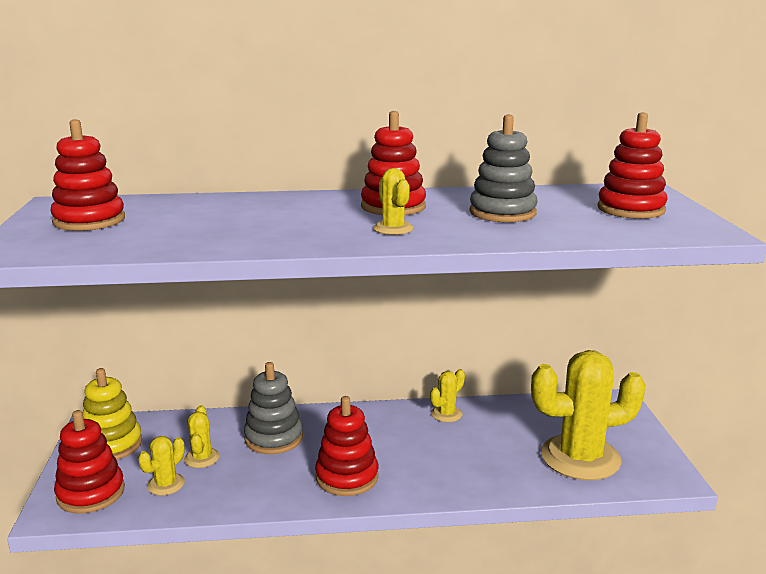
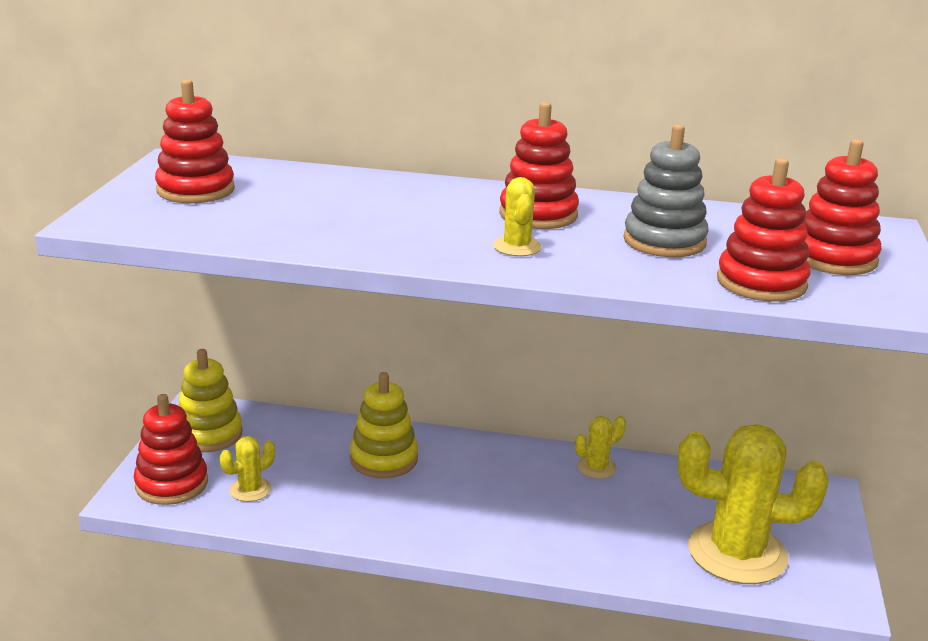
camera: 15 degrees right, 5 degrees up
yellow cactus [184,405,220,468] -> none
grey stacking toy [244,362,303,454] -> yellow stacking toy [350,372,418,478]
red stacking toy [315,396,379,496] -> red stacking toy moved to [717,158,810,302]

